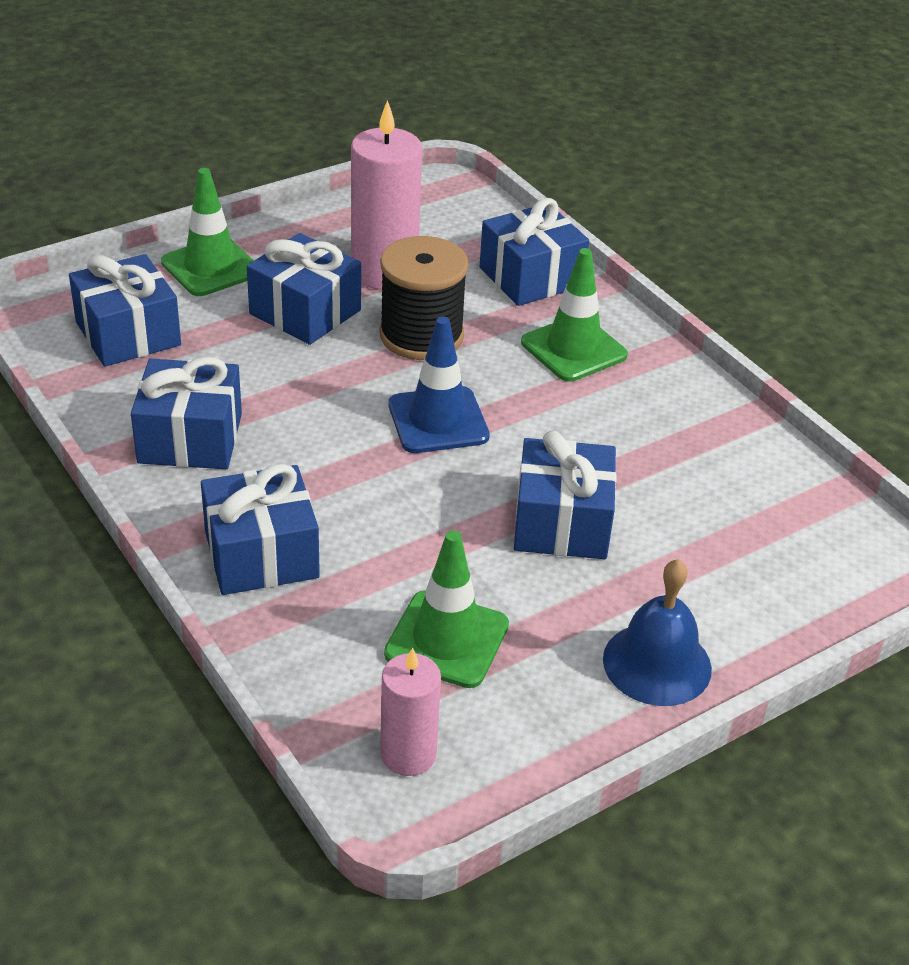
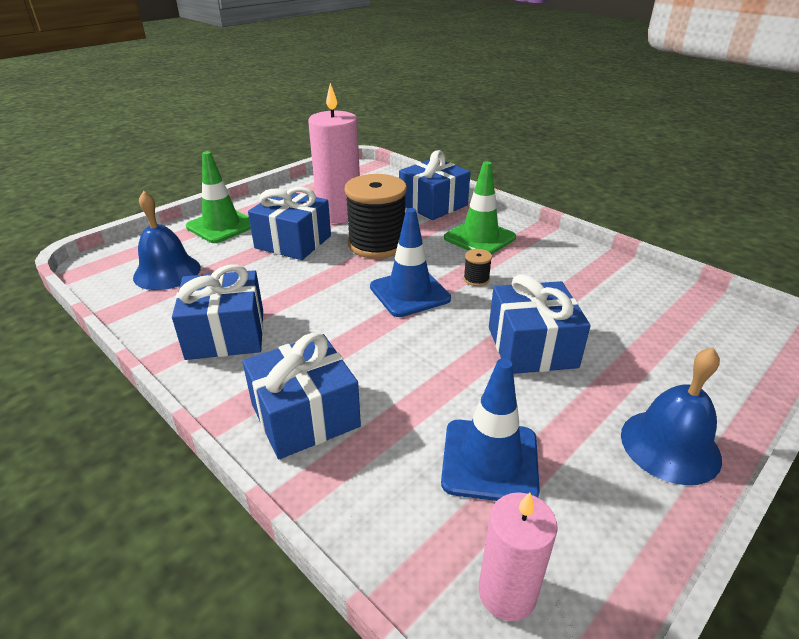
camera: 10 degrees left, 5 degrees down
blue gift [69,254,181,367] -> blue bell [133,191,201,290]
green traffic cone [384,530,509,688] -> blue traffic cone [441,358,540,501]
none -> black spool [463,249,492,286]

